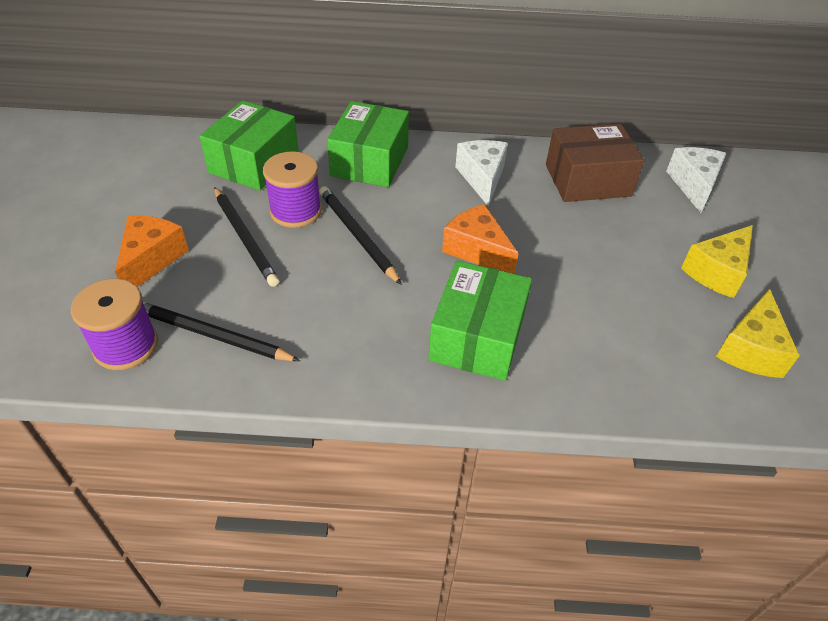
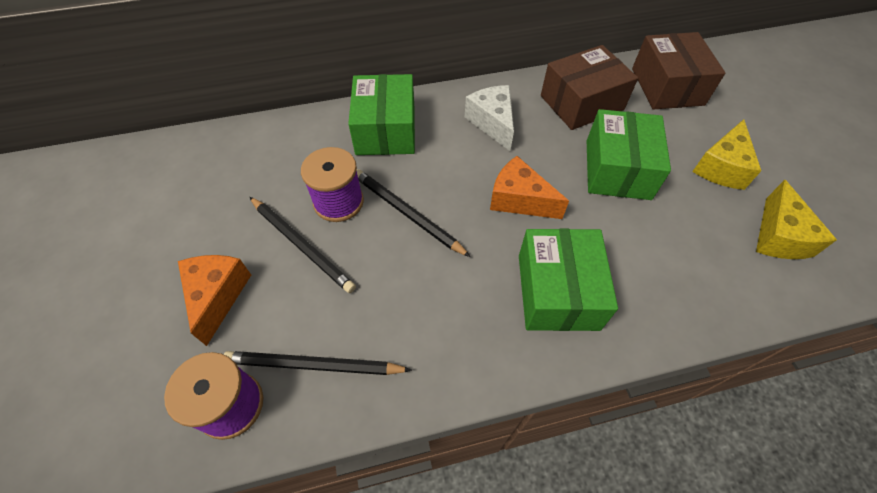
camera: 15 degrees left, 10 degrees up
green box [199,100,299,191] -> green box moved to [587,109,671,200]
white cheese [666,147,726,213] -> brown box [632,32,725,110]

